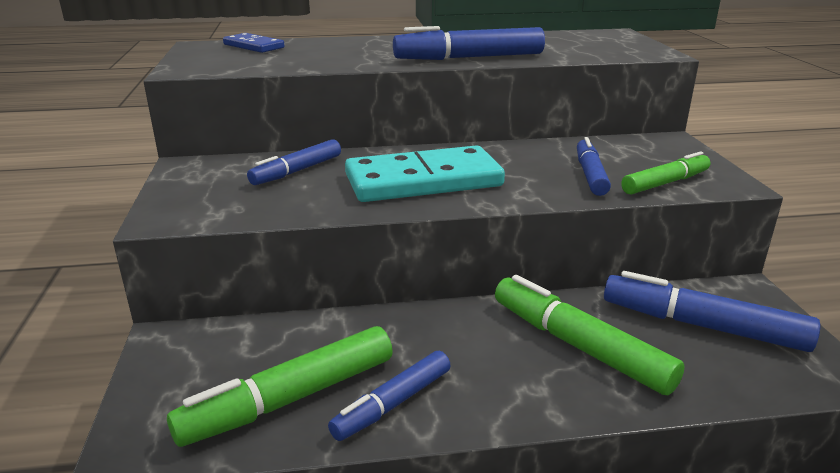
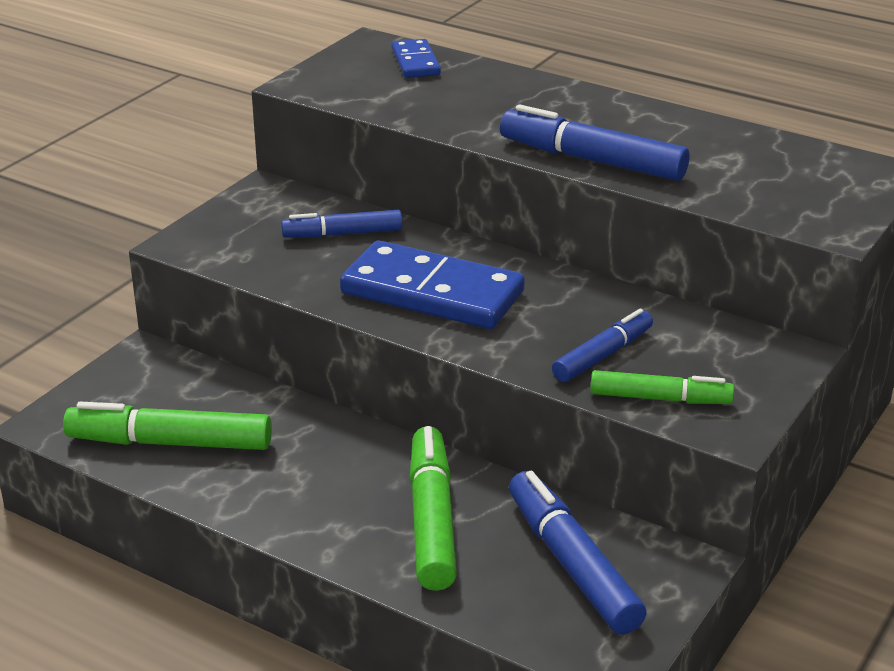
camera: 40 degrees right, 5 degrees up
blue marker [328,351,451,441] -> none
turquoise domino [345,145,505,202] -> blue domino [340,240,525,329]

